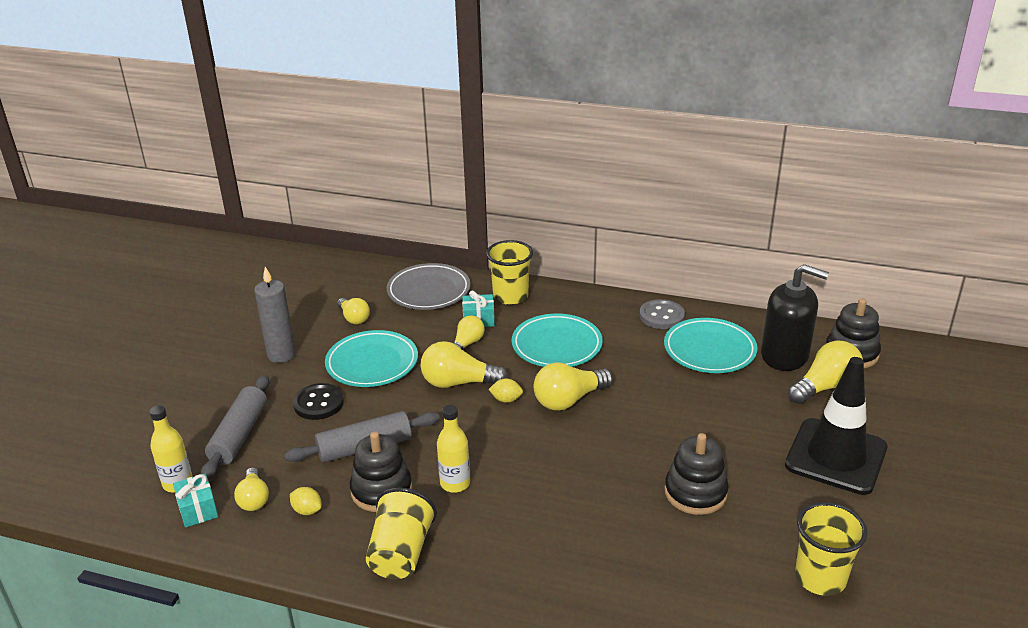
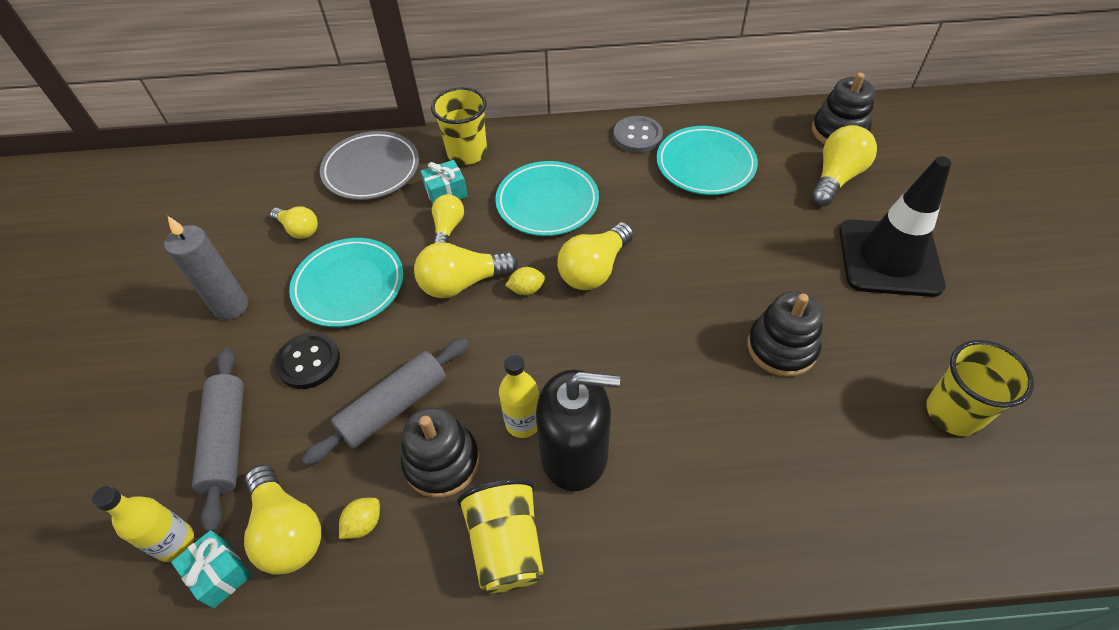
camera: 20 degrees left, 20 degrees up
yellow light bulb [234,467,269,511] -> yellow light bulb [244,464,321,575], size x1.60
yellow lemon [290,487,322,515] -> yellow lemon turned 60 degrees counterclockwise [339,498,380,539]
black soap dispenser [761,264,829,371] -> black soap dispenser moved to [536,369,620,491]

